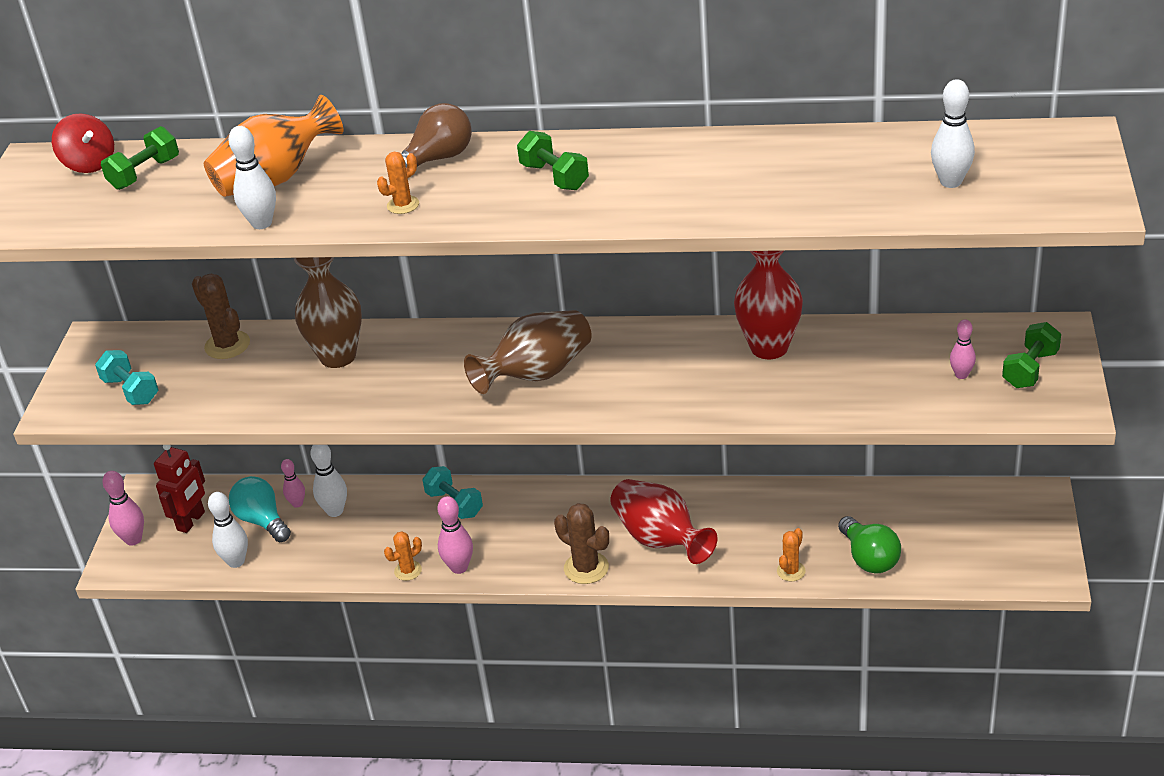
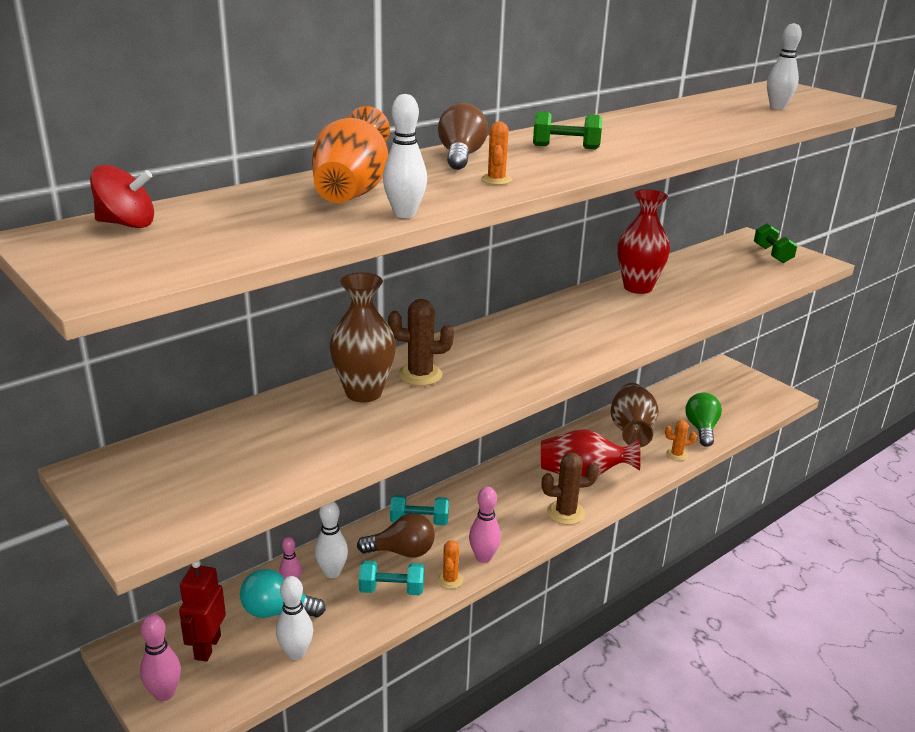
camera: 50 degrees left, 10 degrees down
turquoise dumbbell [95,350,159,405] -> turquoise dumbbell moved to [359,561,424,595]
green dumbbell [101,126,179,190] -> none
red robot [154,445,205,533] -> red robot turned 150 degrees counterclockwise [179,560,226,662]
brown cactus [192,274,250,359] -> brown cactus moved to [388,299,454,386]
brown vase [464,310,592,394] -> brown vase moved to [611,383,658,447]
orange cactus [777,528,806,581] -> orange cactus turned 75 degrees counterclockwise [665,420,697,461]
green light bulb [838,516,901,574] -> green light bulb turned 105 degrees counterclockwise [685,393,722,447]
pink bowling pin [950,319,976,379] -> none
none -> brown light bulb [357,513,435,558]

